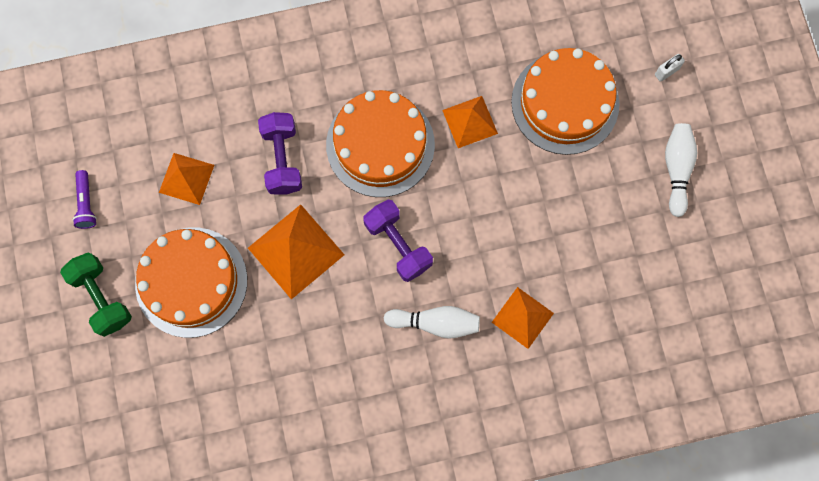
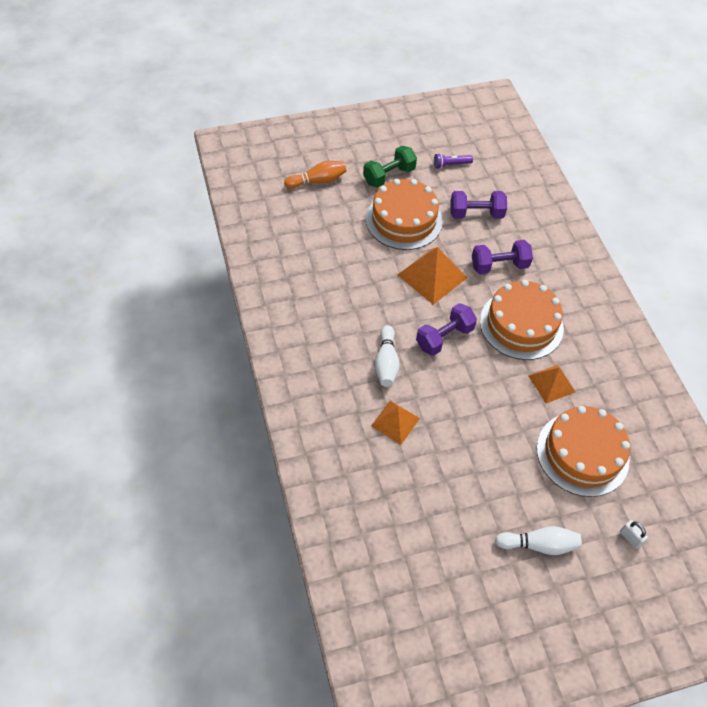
camera: 85 degrees right, 20 degrees down
orange pyramid [159,153,214,205] -> purple dumbbell [451,191,507,219]
none -> orange bowling pin [284,161,347,189]

